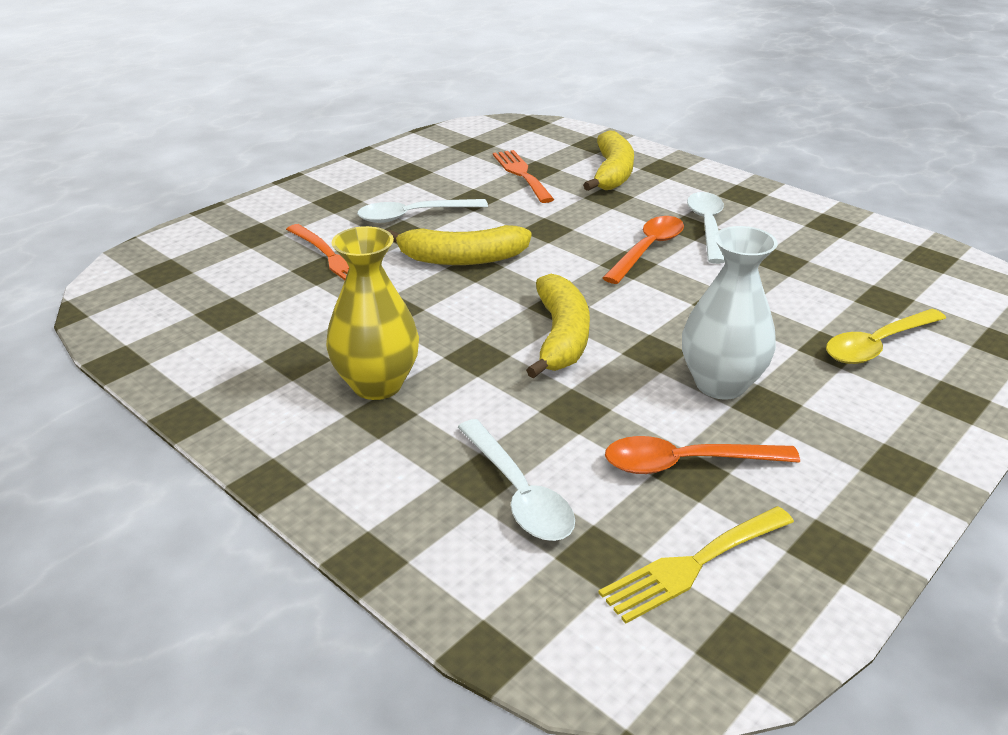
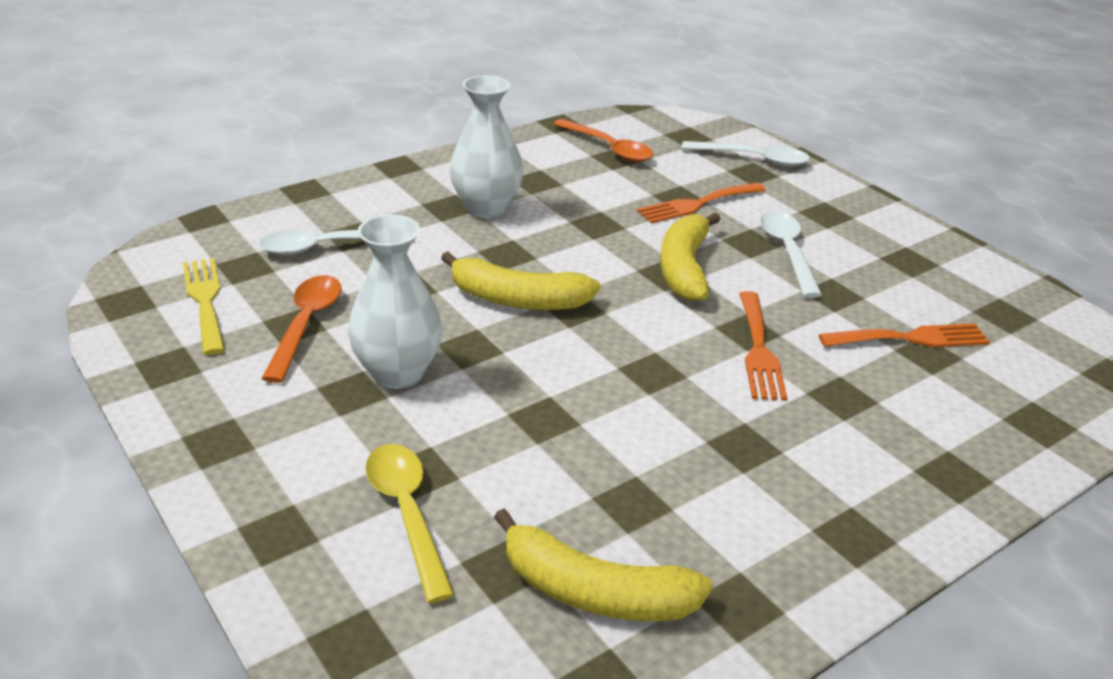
camera: 100 degrees right, 0 degrees up
yellow vase [326,226,419,400] -> white vase [450,75,523,218]
yellow banana [583,131,634,191] -> yellow banana moved to [494,509,713,621]
orange spoon [603,216,684,284] -> orange spoon moved to [553,119,653,162]
white spoon [687,192,725,264] -> white spoon moved to [681,141,810,167]
none -> orange fork [739,291,787,401]

